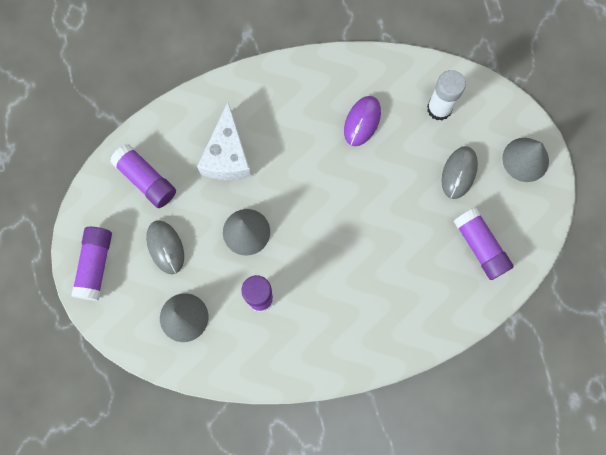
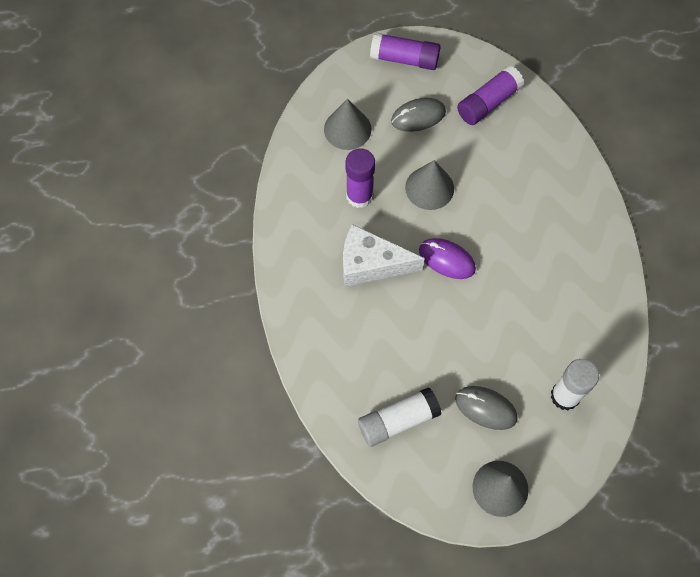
camera: 95 degrees right, 10 degrees down
white cheese [197,102,252,180] -> white cheese moved to [343,224,425,287]
purple mouse [344,96,381,146] -> purple mouse moved to [419,238,476,279]
purple glue stick [454,208,514,280] -> white glue stick [358,387,442,447]

